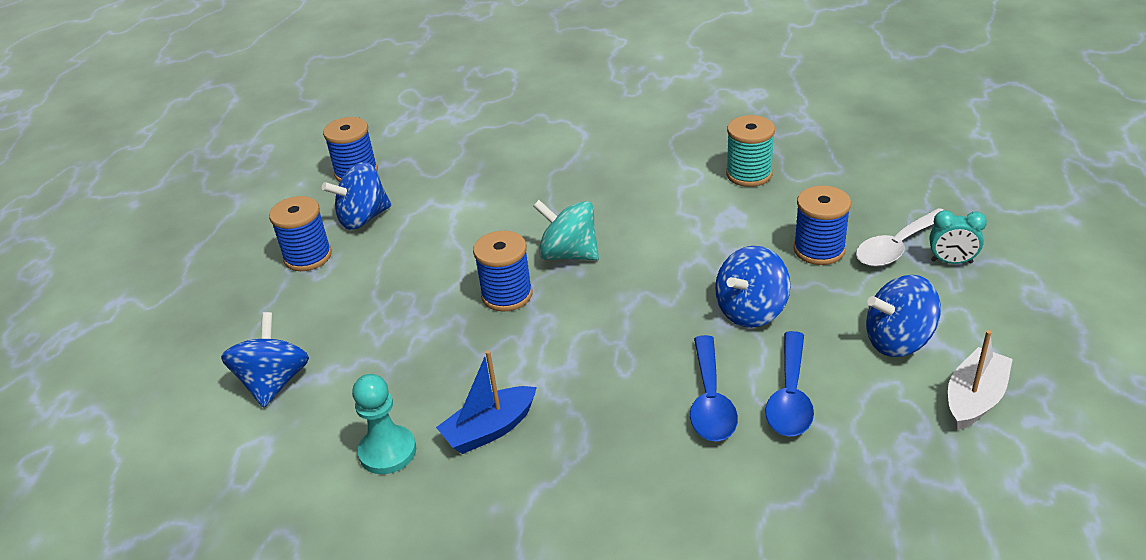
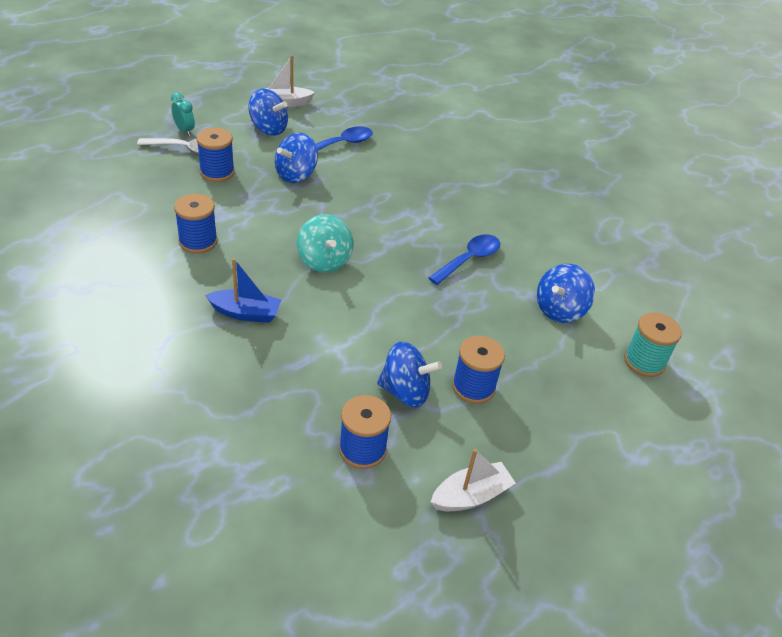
camera: 145 degrees left, 5 degrees up
turquoise pawn [352,374,416,474] -> none
blue boat [436,350,537,454] -> blue boat moved to [205,258,281,323]
blue spool [473,231,533,312] -> blue spool moved to [174,194,218,254]
blue spoon [690,335,738,441] -> blue spoon moved to [429,234,500,285]
blue spinning top [715,246,791,328] -> blue spinning top turned 135 degrees clockwise [275,133,318,183]
turquoise spool [726,115,775,187] -> turquoise spool moved to [624,313,682,377]
none -> white boat [431,449,516,511]

